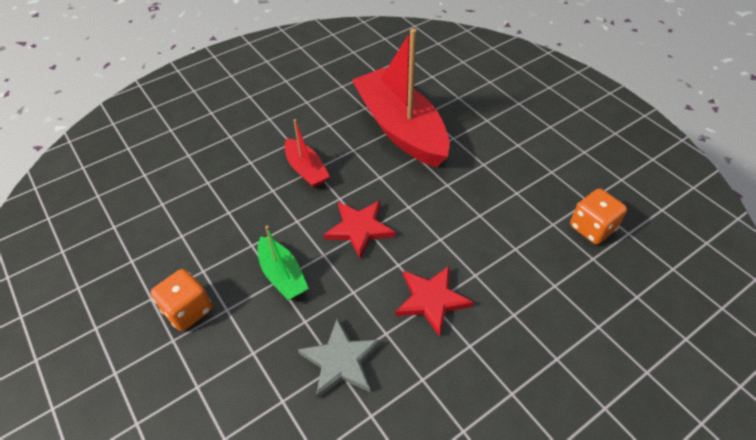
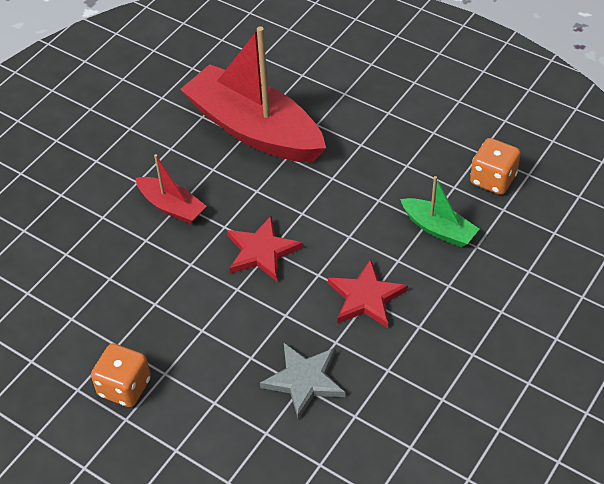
camera: 20 degrees left, 0 degrees up
green boat [258,226,309,300] -> green boat moved to [400,176,479,247]

